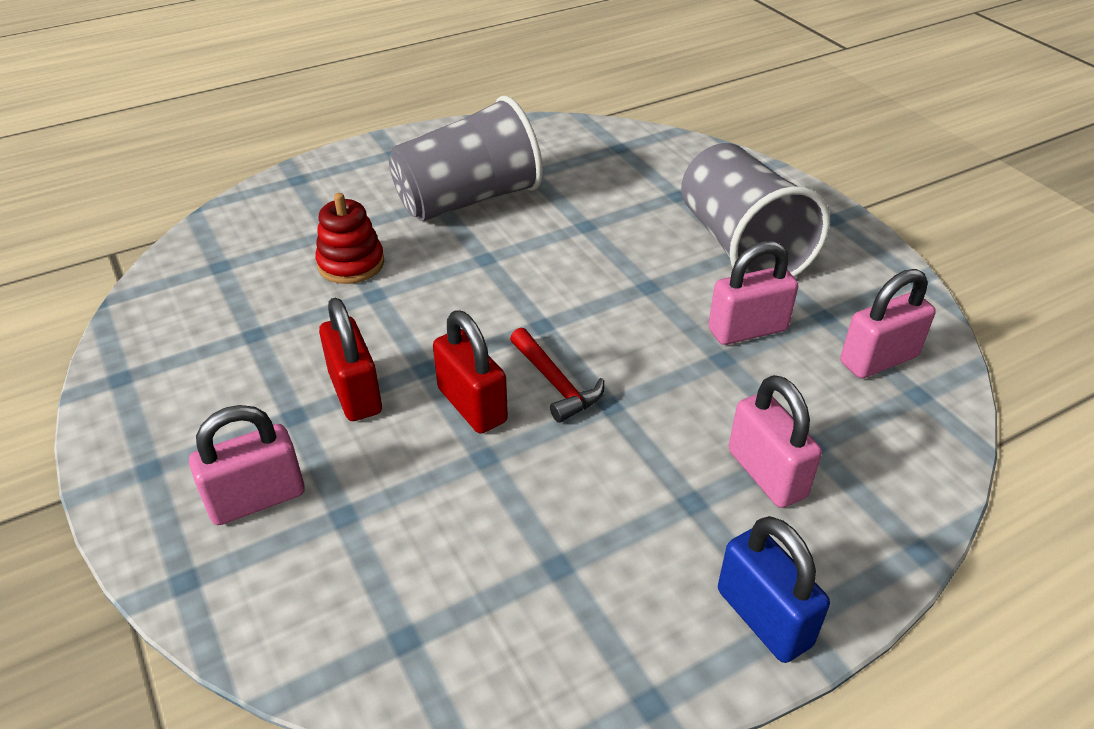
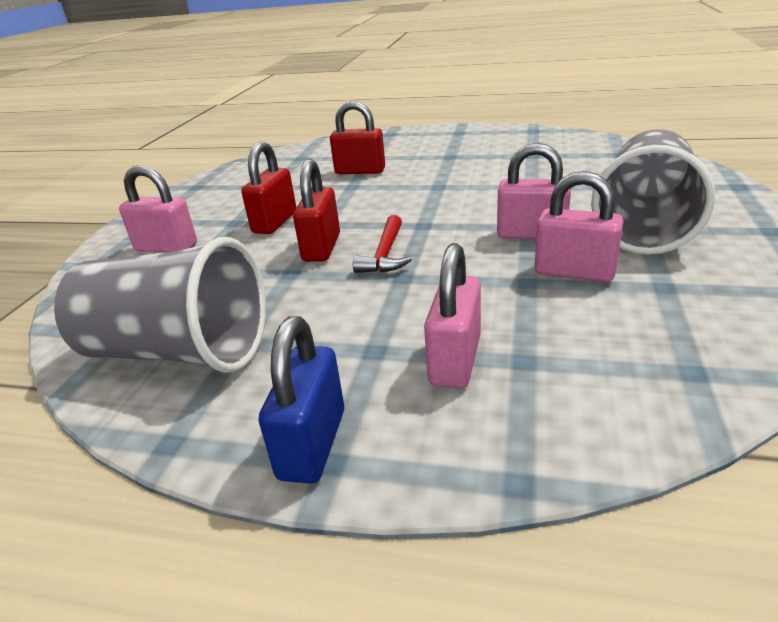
camera: 45 degrees right, 10 degrees down
red stacking toy [315,193,384,284] -> red padlock [330,101,385,174]
grey cup [389,96,543,221] -> grey cup moved to [54,237,266,373]
pink padlock [840,269,936,379] -> pink padlock moved to [497,143,571,239]

